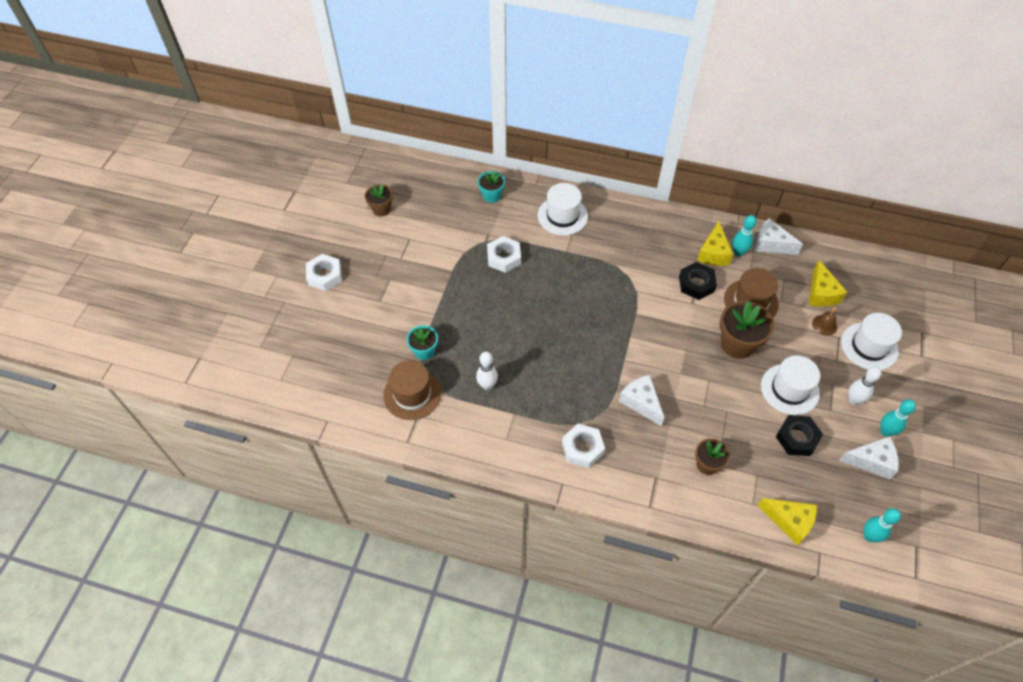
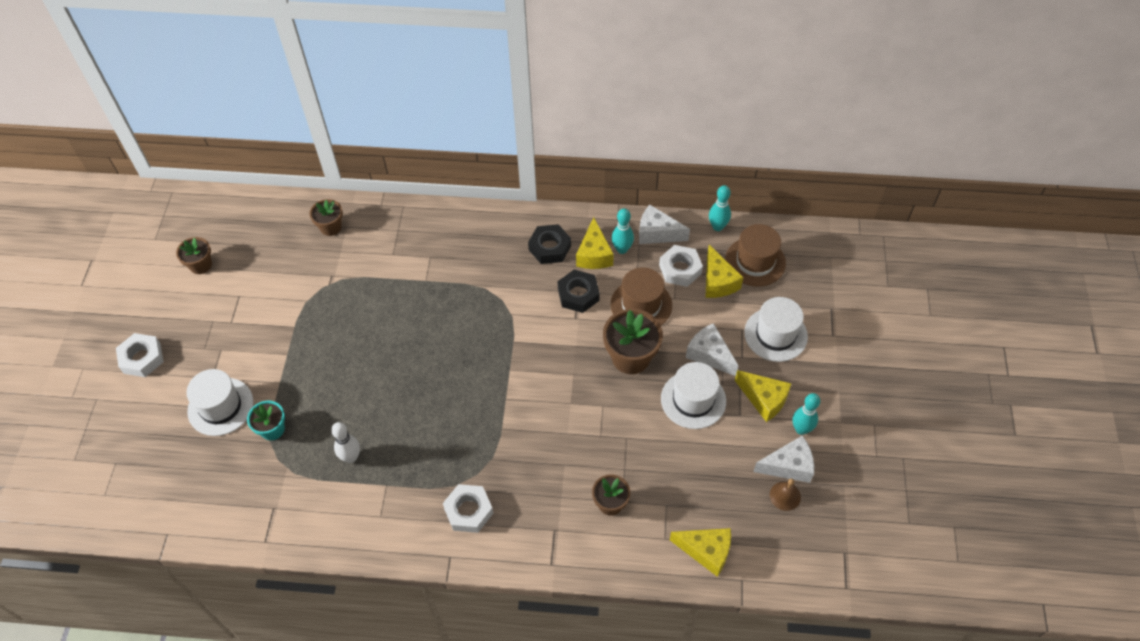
camera: 10 degrees left, 0 degrees up
brown hat [383,360,441,420] -> brown hat moved to [725,224,786,287]
turquoise flower pot [478,171,505,203] -> brown flower pot [309,199,343,236]
white nut [487,236,521,273] -> white nut moved to [659,245,703,287]
white hat [537,183,588,236] -> white hat moved to [186,369,253,436]
white cheese [619,375,665,426] -> white cheese moved to [686,323,739,376]
black nut [776,415,823,456] -> black nut moved to [528,224,571,264]
brown bell [812,307,837,336] -> brown bell moved to [770,479,801,511]
white bowling pin [849,367,881,405] -> yellow cheese [735,370,792,422]
turquoise bowling pin [864,508,901,542] -> turquoise bowling pin moved to [709,185,731,231]

